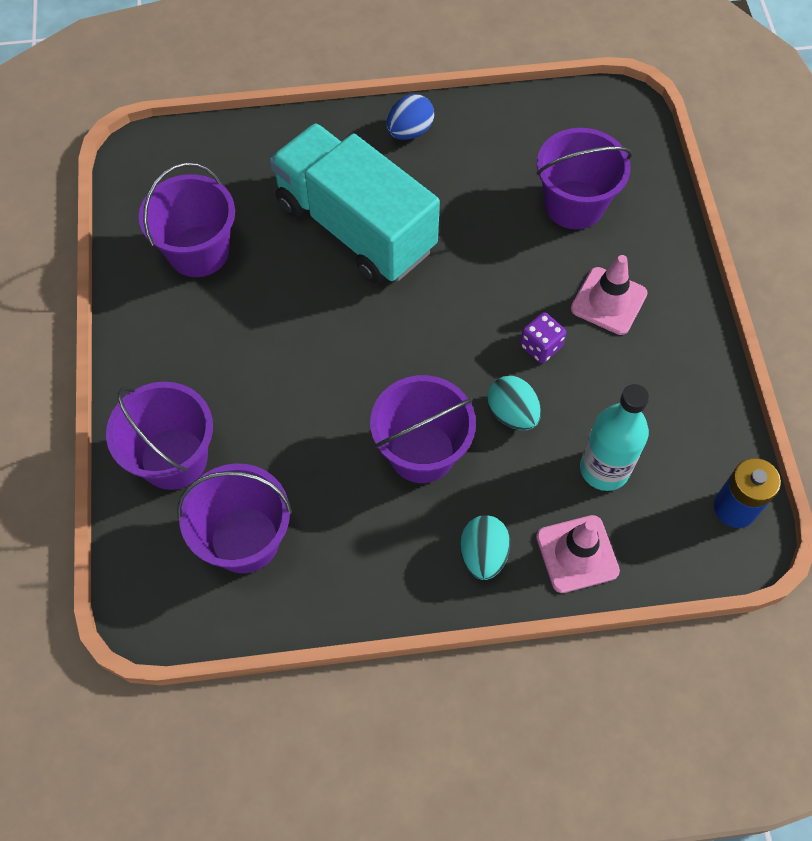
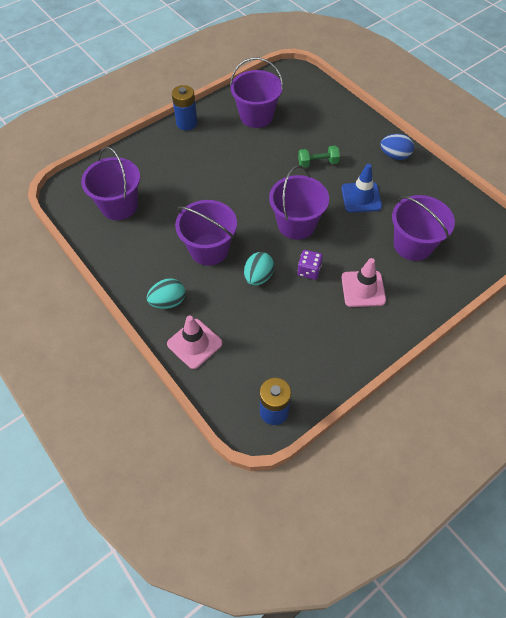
camera: 60 degrees right, 5 degrees down
purple bucket [106,382,213,490] -> purple bucket moved to [269,165,329,240]
turquoise truck [270,123,440,284] -> green dumbbell [298,146,340,167]
turquoise bottle [580,384,649,491] -> none
none -> blue battery [172,85,198,130]
none -> blue traffic cone [341,164,382,213]

